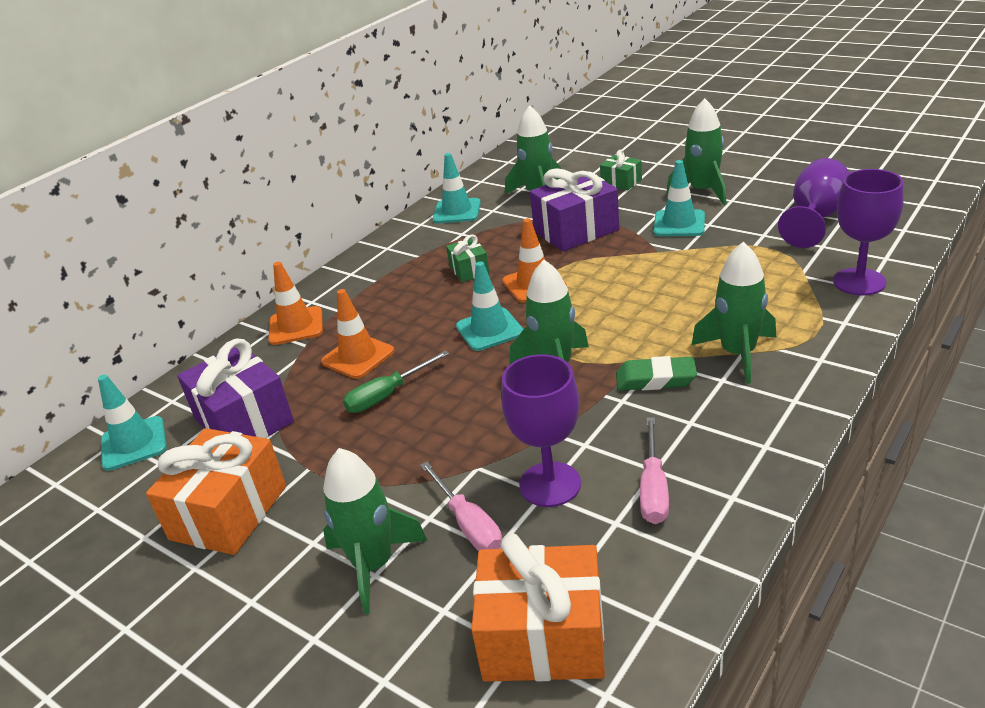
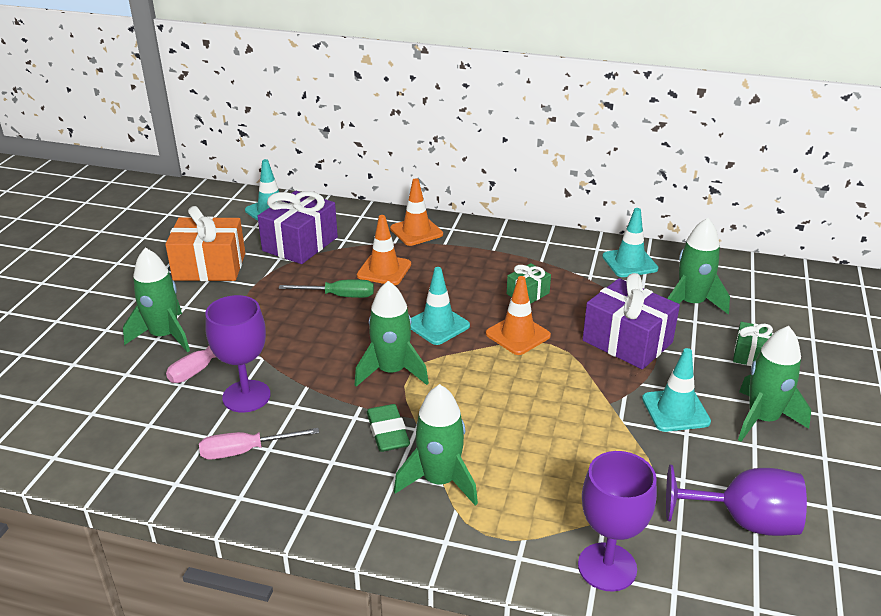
camera: 65 degrees right, 0 degrees up
green screwdriver [343,350,449,413] -> green screwdriver turned 150 degrees clockwise [279,279,374,298]
orange gift [471,533,605,682] -> none

